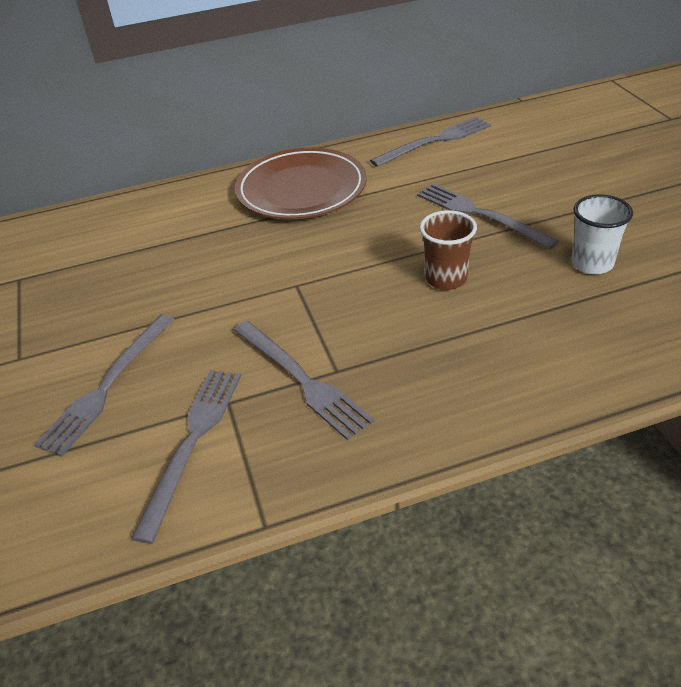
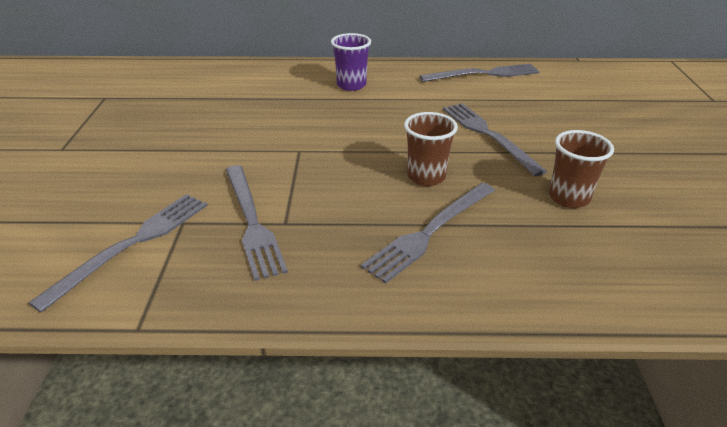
camera: 15 degrees right, 5 degrees down
grey fork [34,314,175,457] -> grey fork moved to [361,183,495,284]
brown plate [235,148,367,219] -> purple cup [331,33,371,91]
white cup [571,194,633,274] -> brown cup [549,130,614,208]

